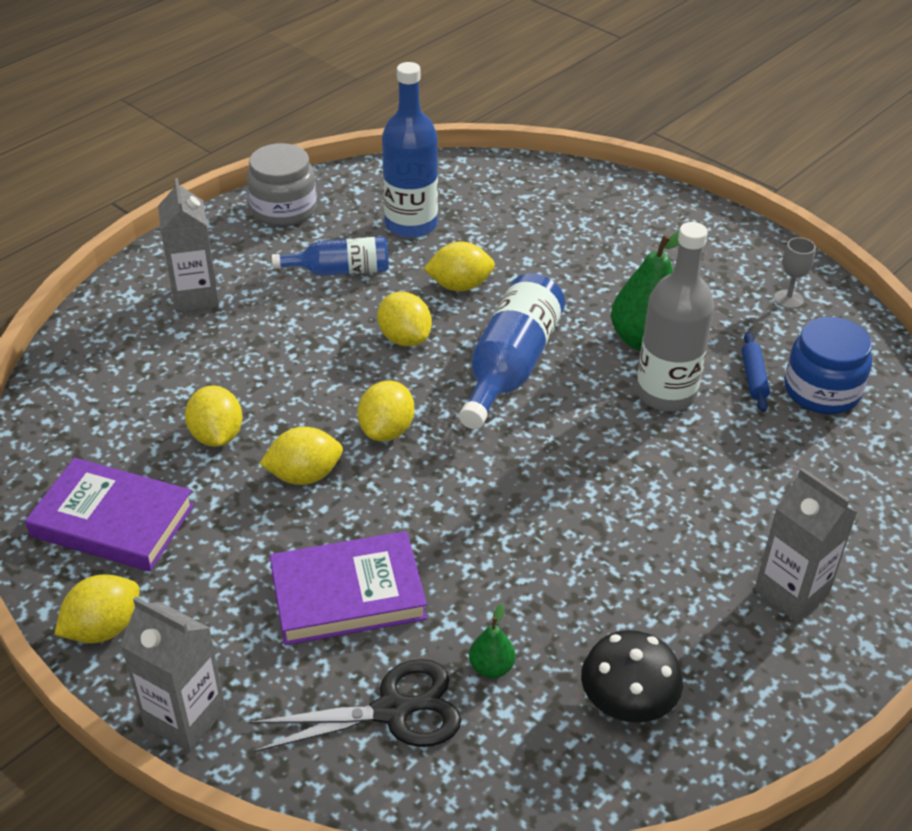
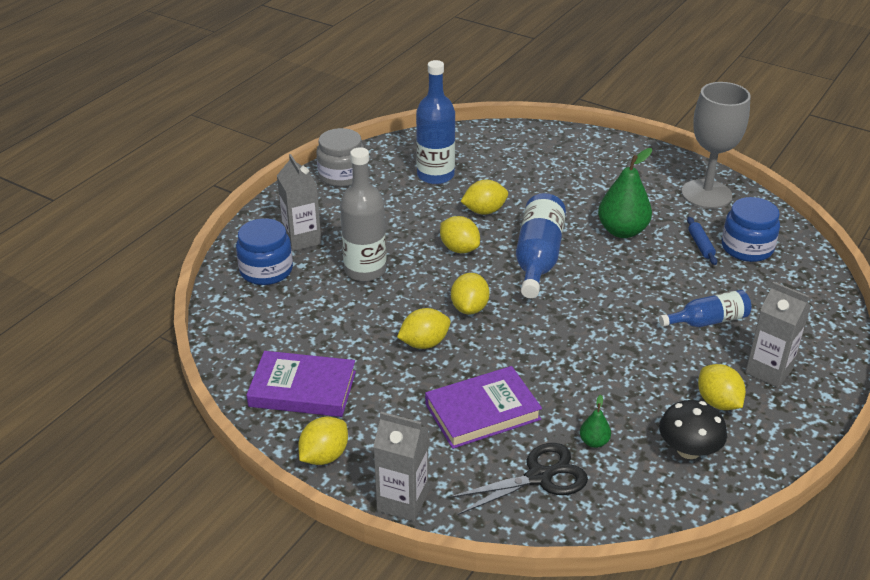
camera: 10 degrees left, 5 degrees down
yellow lemon [185,385,243,447] -> yellow lemon moved to [698,364,746,410]
blue bottle [272,237,389,276] -> blue bottle moved to [659,290,752,327]
grey bottle [636,222,714,412] -> grey bottle moved to [340,147,386,282]
grey goblet [774,237,816,309] -> grey goblet [681,82,751,209], size x2.50
none -> blue jar [236,218,293,285]

